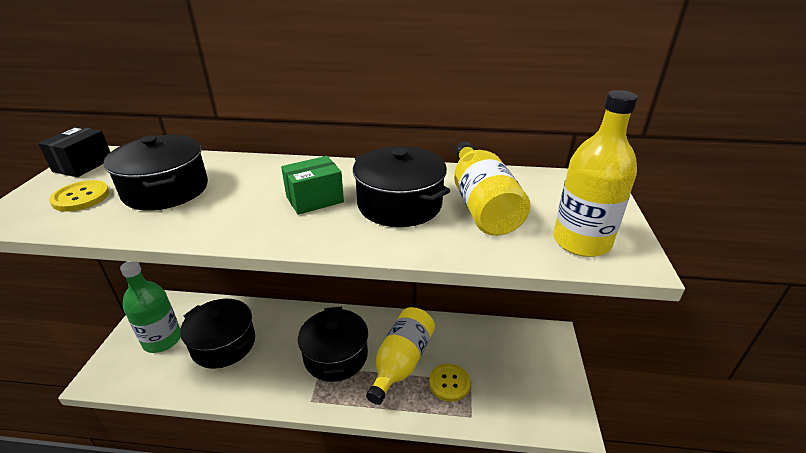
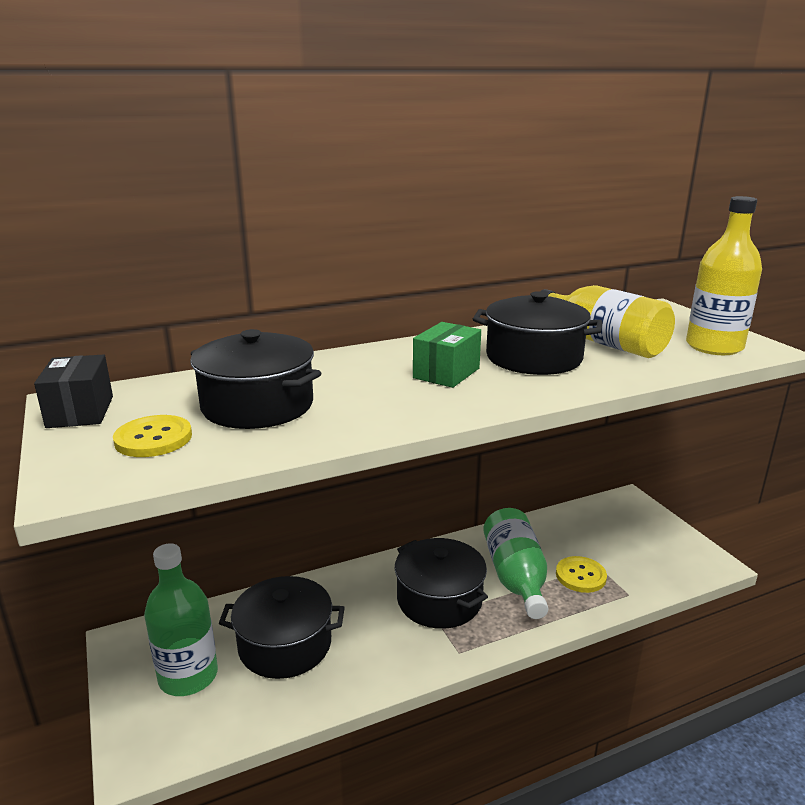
camera: 30 degrees left, 10 degrees down
yellow bottle [366,307,435,405] -> green bottle [483,508,549,619]

